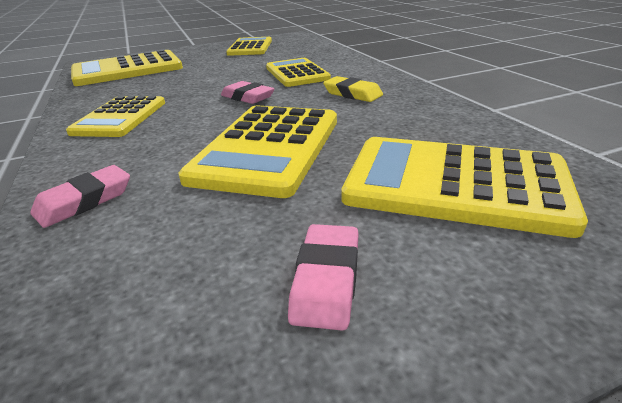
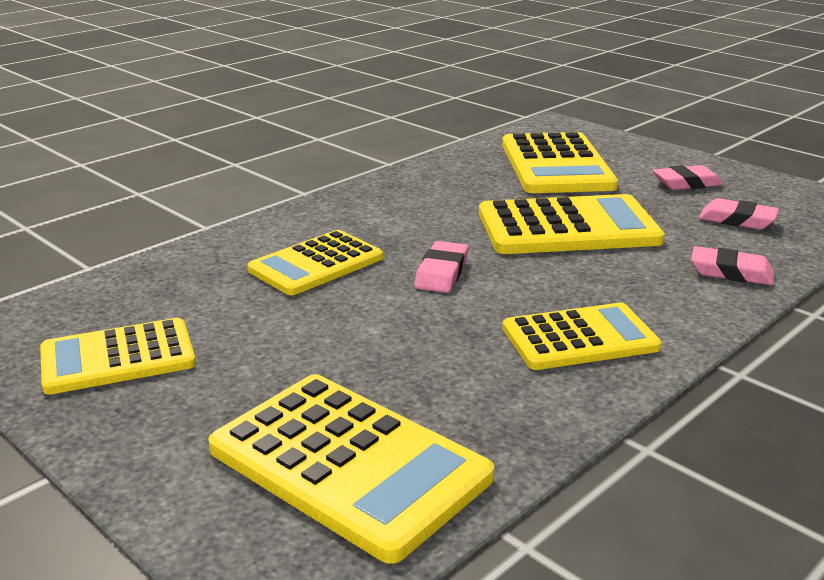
camera: 115 degrees left, 5 degrees down
yellow eraser [323,76,383,102] -> none
none -> pink eraser [699,198,779,229]

